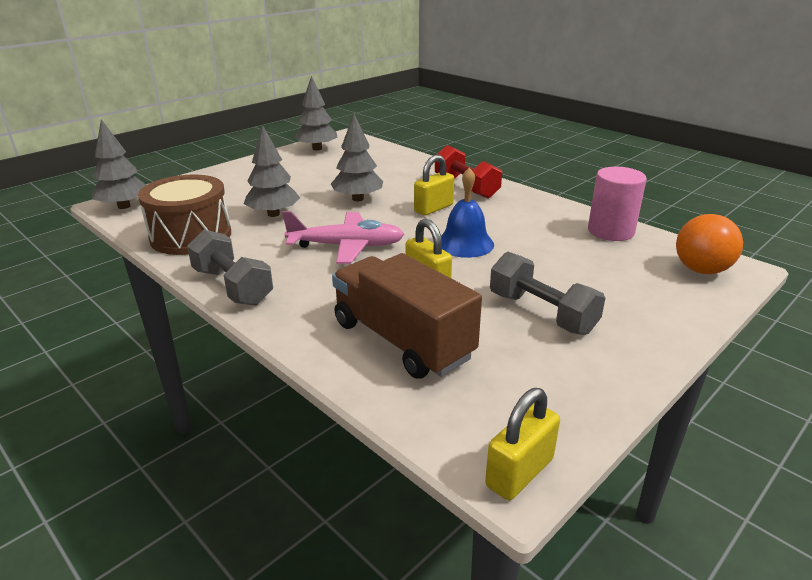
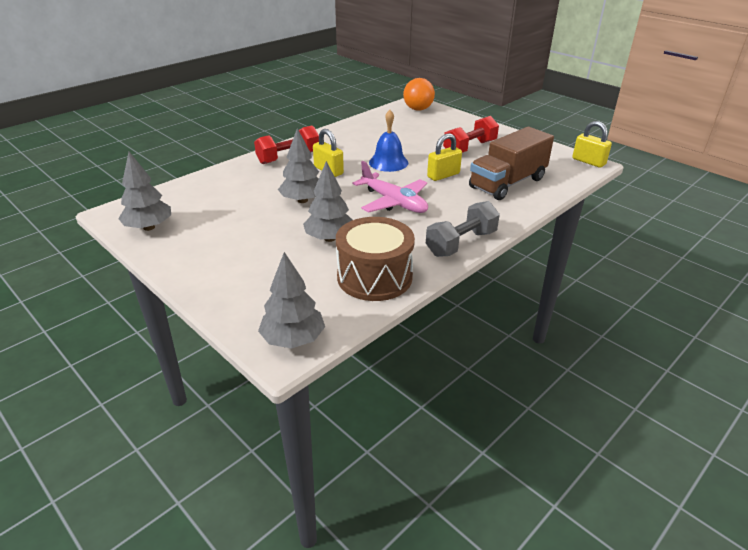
camera: 90 degrees left, 5 degrees up
pink plane [282,211,404,264] -> pink plane turned 135 degrees clockwise [352,161,428,213]
grey dumbbell [490,252,605,335] -> red dumbbell [443,116,499,153]
pink cylinder [588,167,647,241] -> none

